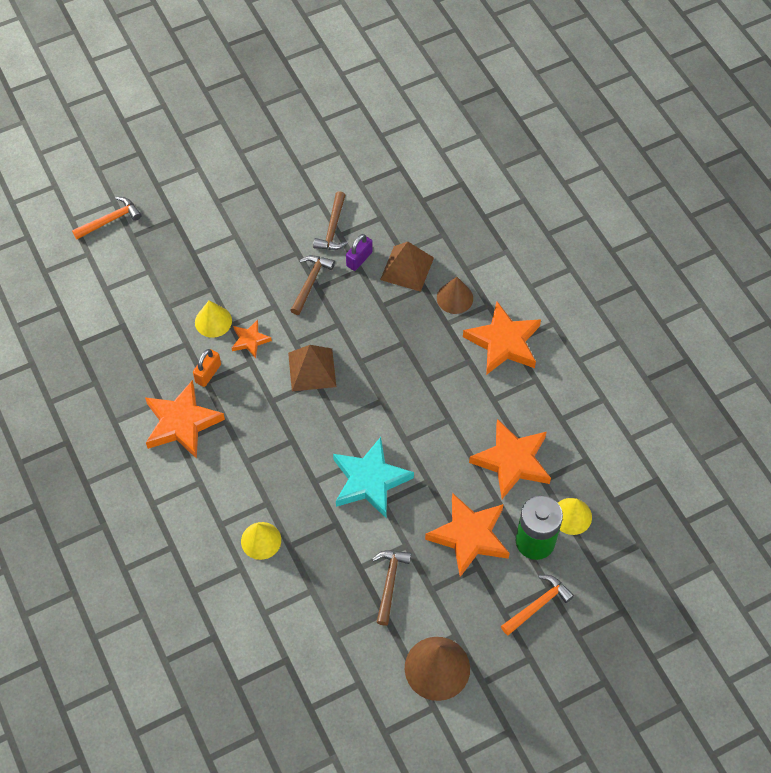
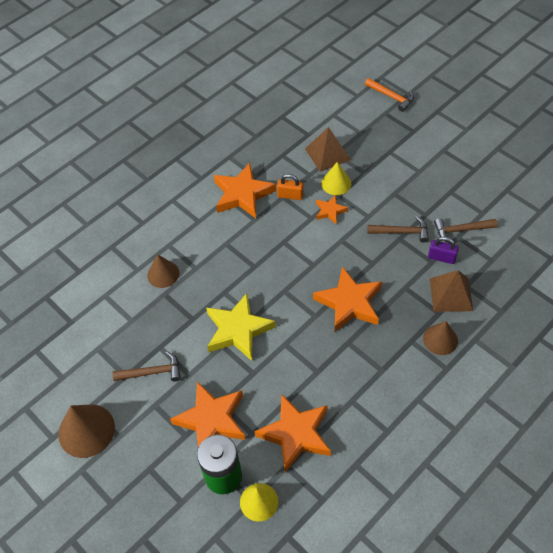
camera: 75 degrees right, 5 degrees down
yellow cone [241,522,281,560] -> brown cone [147,254,179,288]
brown pyramid [288,345,336,391] -> brown pyramid moved to [305,127,351,172]
turquoise star [333,437,414,518] -> yellow star [206,293,276,361]
orange star [463,302,541,375] -> orange star moved to [313,266,382,332]
orange hammer [501,575,574,635] -> none

